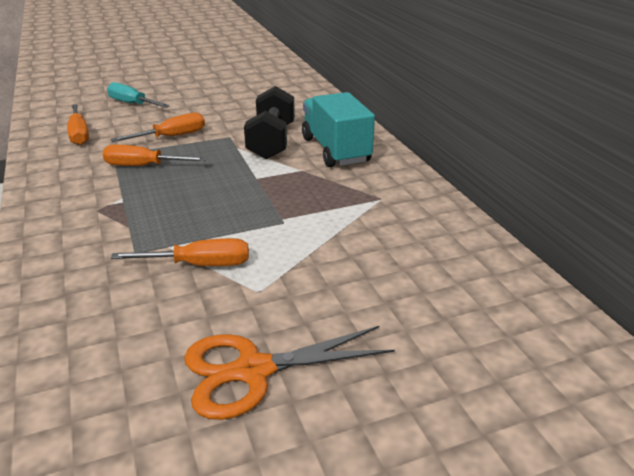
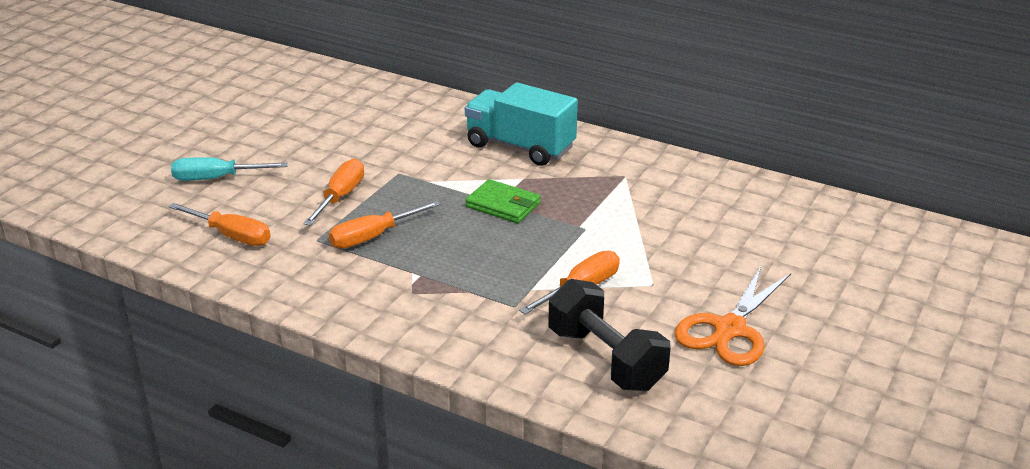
camera: 40 degrees left, 0 degrees up
black dumbbell [244,86,295,159] -> black dumbbell moved to [548,279,671,391]
none -> green wallet [465,179,541,223]

